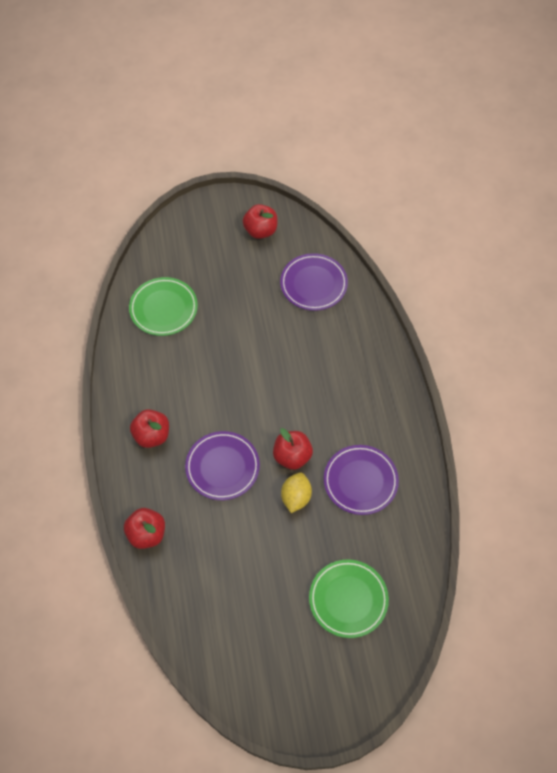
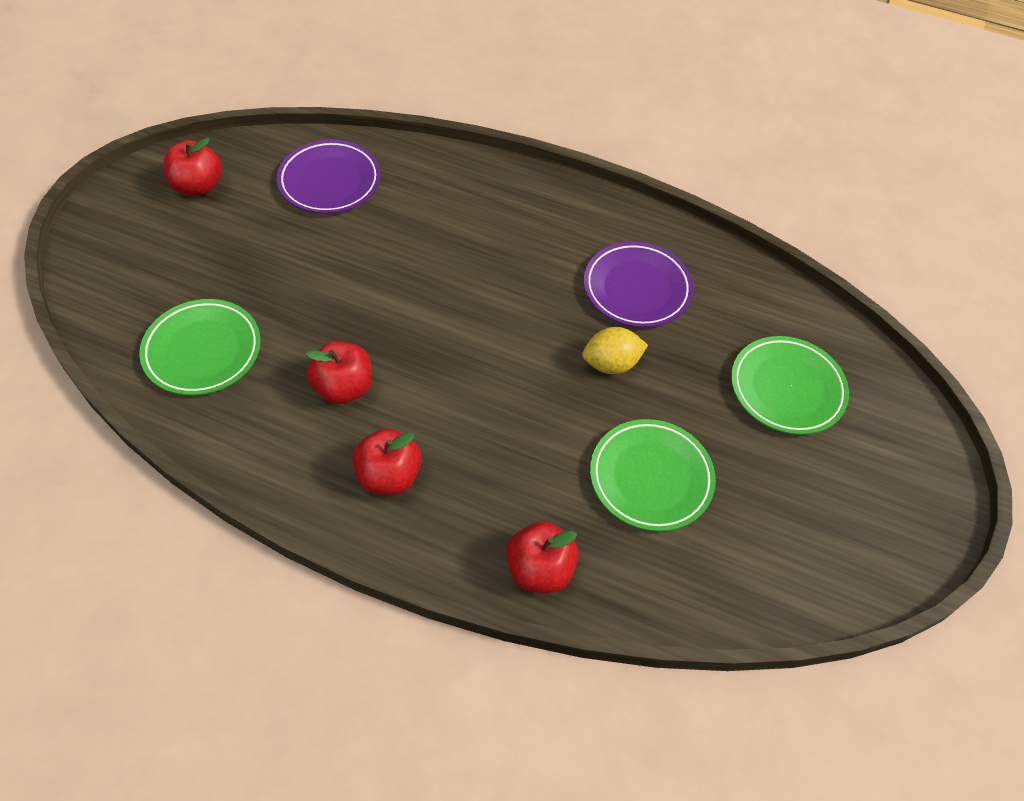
camera: 60 degrees left, 5 degrees down
purple plate [185,431,260,500] -> none
red apple [273,428,313,470] -> red apple moved to [306,341,372,404]
yellow lemon [281,472,312,513] -> yellow lemon turned 60 degrees counterclockwise [582,327,648,374]
none -> green plate [590,419,716,531]

